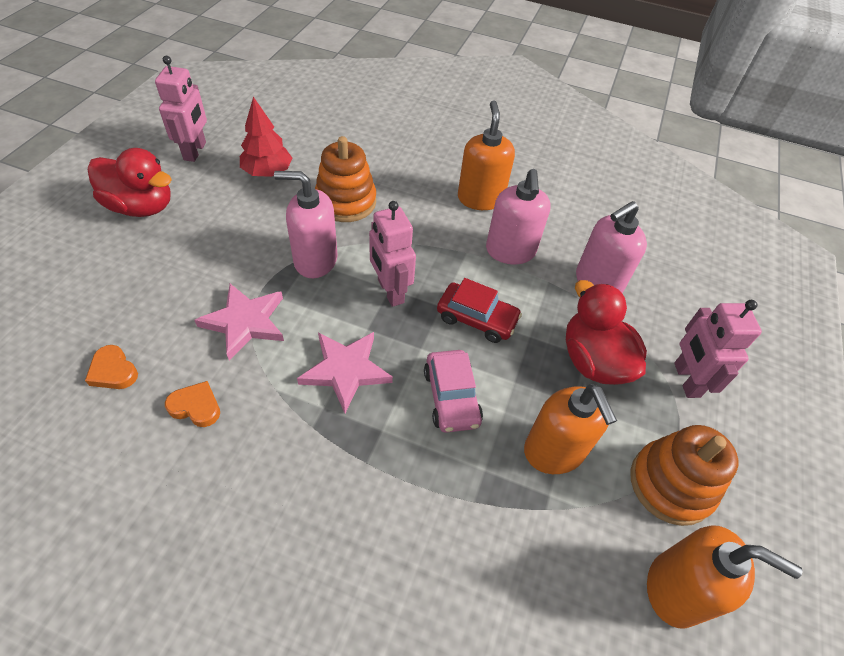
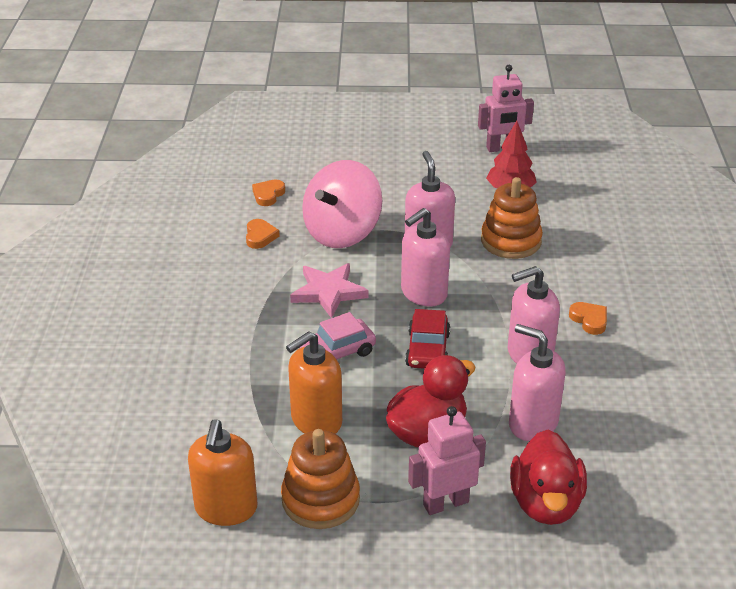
camera: 75 degrees right, 15 degrees down
red duck [88,148,172,217] -> red duck moved to [510,430,587,525]
pink star [194,284,284,360] -> pink spinning top [302,160,382,248]
pink robot [369,201,416,307] -> pink soap dispenser [401,208,450,306]
orange soap dispenser [458,100,515,210] -> orange heart [569,302,607,335]

